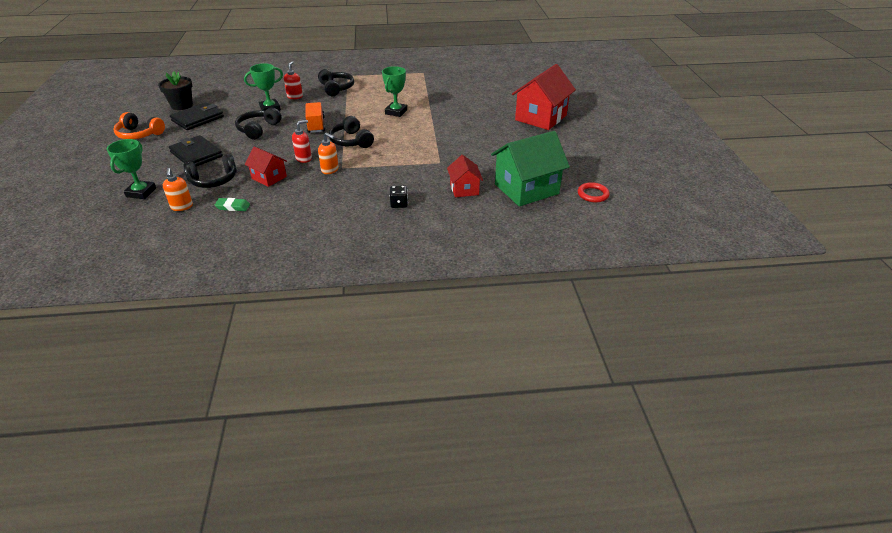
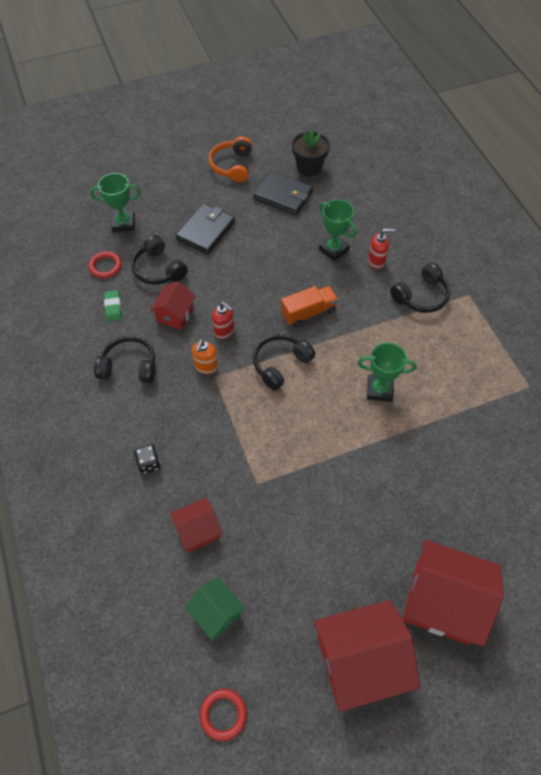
camera: 75 degrees right, 20 degrees up
orange soap dispenser [163,168,193,211] -> red ring [88,251,122,279]
black headphones [235,107,281,140] -> black headphones moved to [94,336,156,383]
green house [491,131,570,206] -> green house [184,577,245,640], size x0.54
none -> red house [314,600,420,712]

